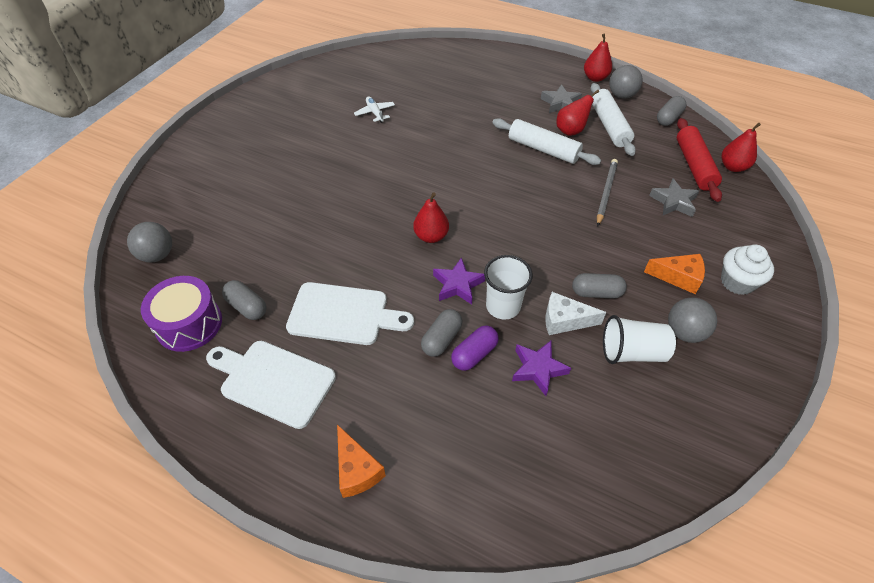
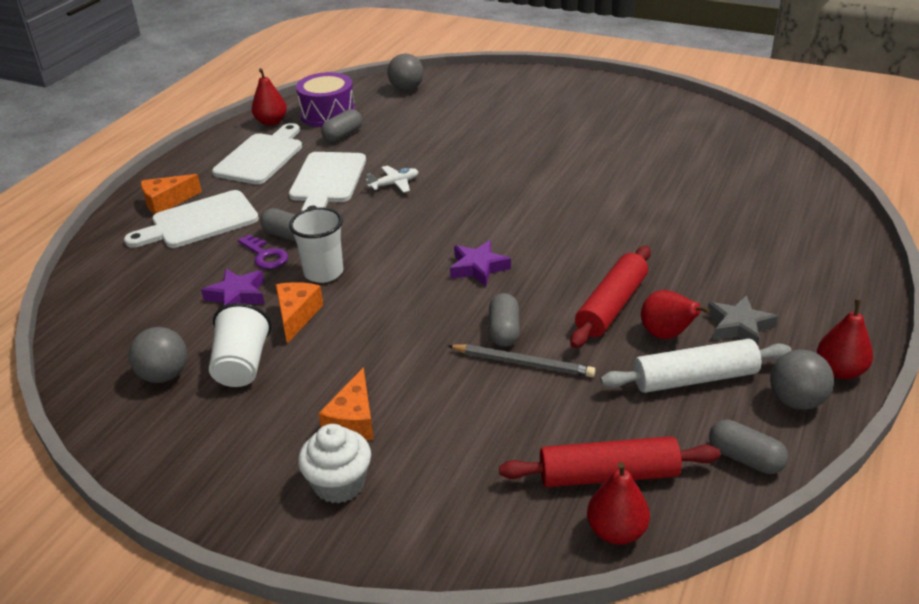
camera: 90 degrees right, 15 degrees down
white plane [354,97,395,123] -> white plane moved to [366,166,419,193]
red pear [413,192,449,243] -> red pear moved to [252,68,287,126]
purple star [433,257,485,304] -> purple star moved to [450,240,511,286]
purple capsule [451,326,499,371] -> purple key [238,234,288,269]
white rolling pin [492,118,601,165] -> red rolling pin [570,246,651,348]
white cheese [546,292,606,335] -> orange cheese [276,282,323,344]
grey capsule [572,273,627,298] -> grey capsule moved to [489,293,520,347]
grey star [649,179,699,217] -> none
grey ball [668,298,717,343] -> grey ball moved to [129,327,187,383]
none -> white cutting board [124,190,259,248]

